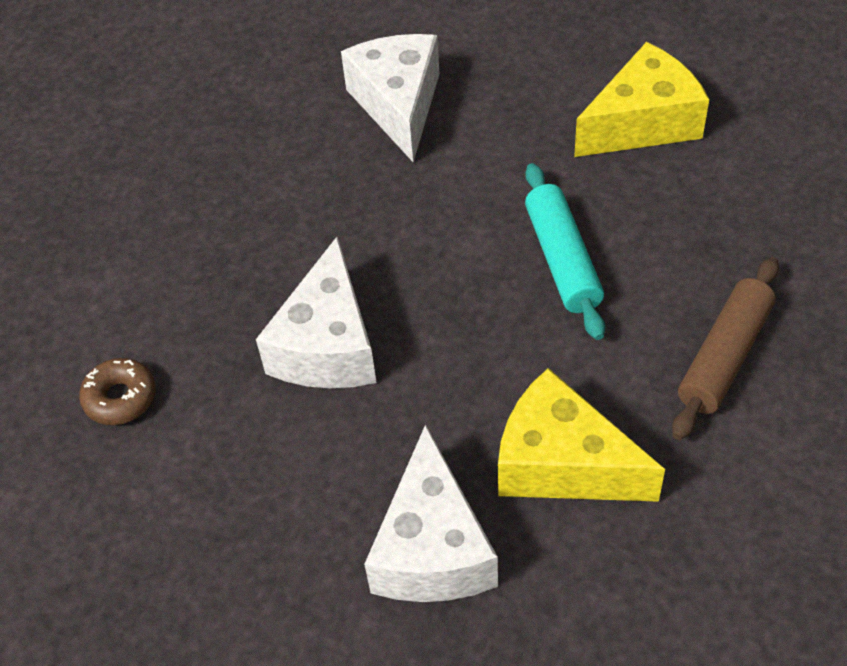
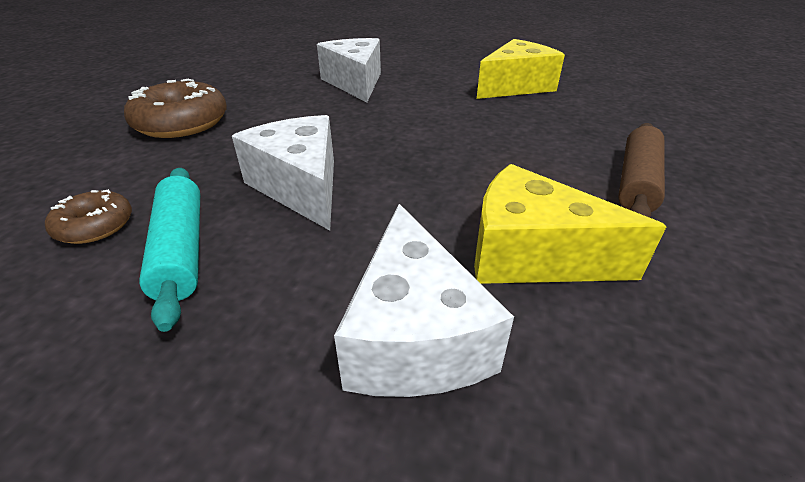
camera: 10 degrees left, 15 degrees down
white cheese [256,237,377,388] -> white cheese turned 150 degrees clockwise [232,115,334,230]
turquoise rolling pin [525,163,605,340] -> turquoise rolling pin moved to [139,168,200,332]
none -> brown donut [124,78,227,138]

